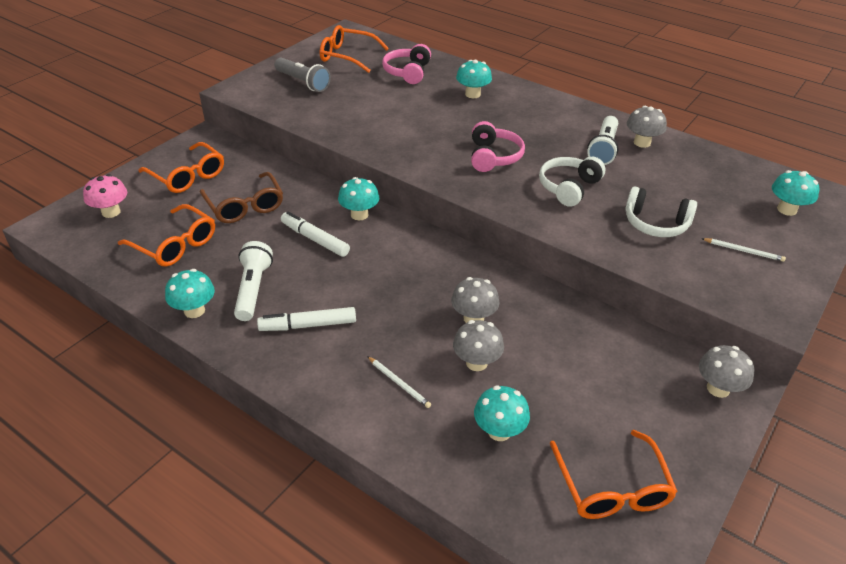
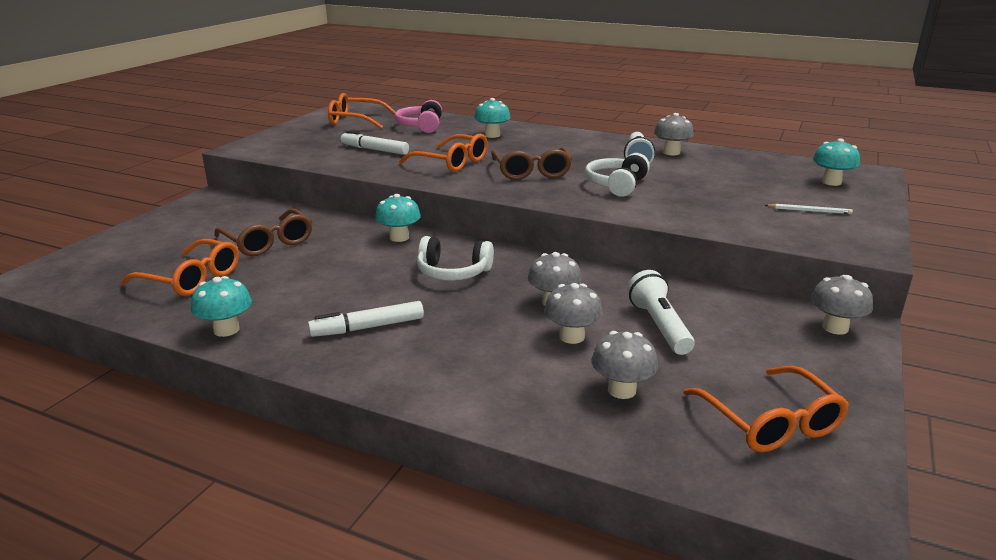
camera: 10 degrees left, 15 degrees down
pink mushroom [83,174,127,218] -> none
orange glasses [138,142,224,193] -> orange glasses moved to [399,134,488,172]
white flashlight [234,241,273,321] -> white flashlight moved to [627,270,695,355]
grey flashlight [275,58,331,92] -> none
white marker [281,211,350,257] -> white marker moved to [340,131,409,155]
white pencil [367,356,431,408] -> none
pink headphones [471,121,525,172] -> brown glasses [491,147,572,180]
turquoise mushroom [474,386,530,441] -> grey mushroom [591,331,658,399]
white headphones [625,187,697,237] -> white headphones moved to [417,236,494,281]

